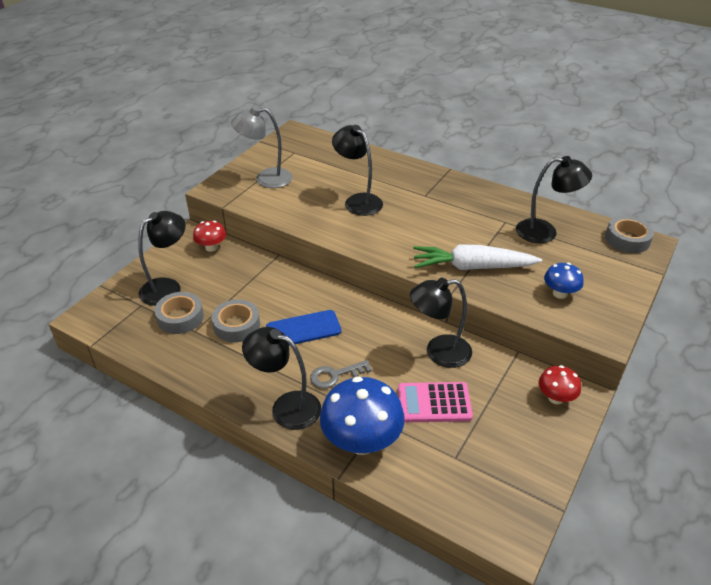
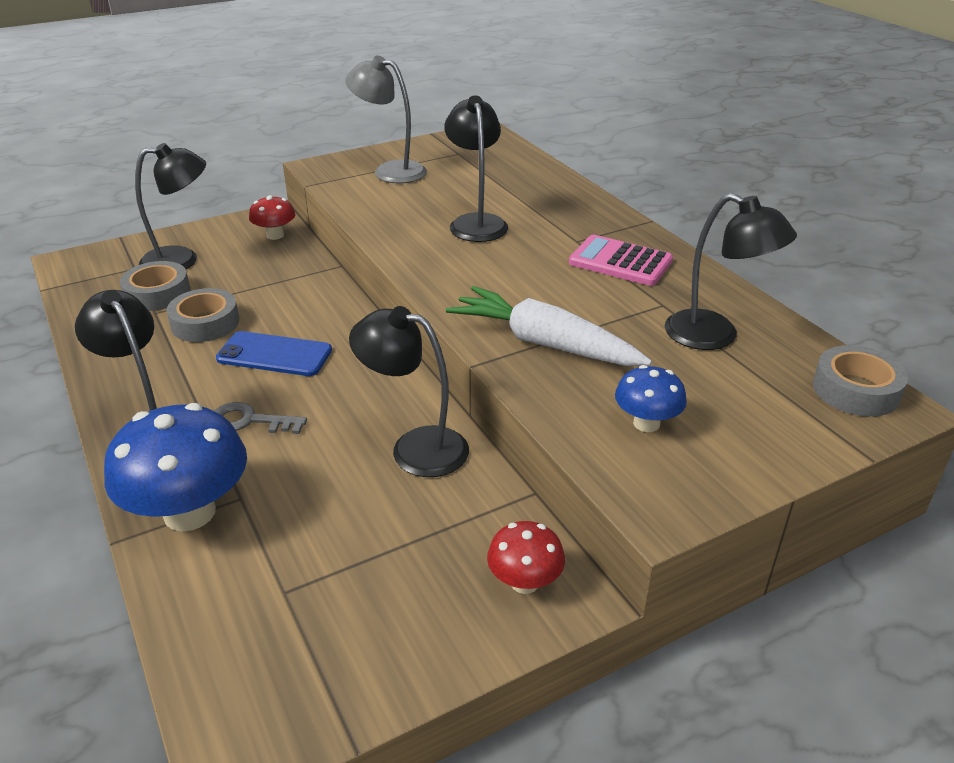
camera: 30 degrees right, 5 degrees down
pink calculator [398,382,473,423] -> pink calculator moved to [569,235,673,286]

